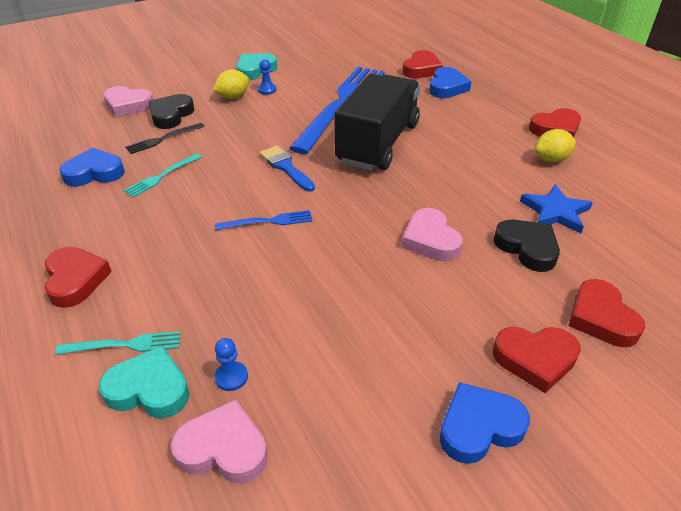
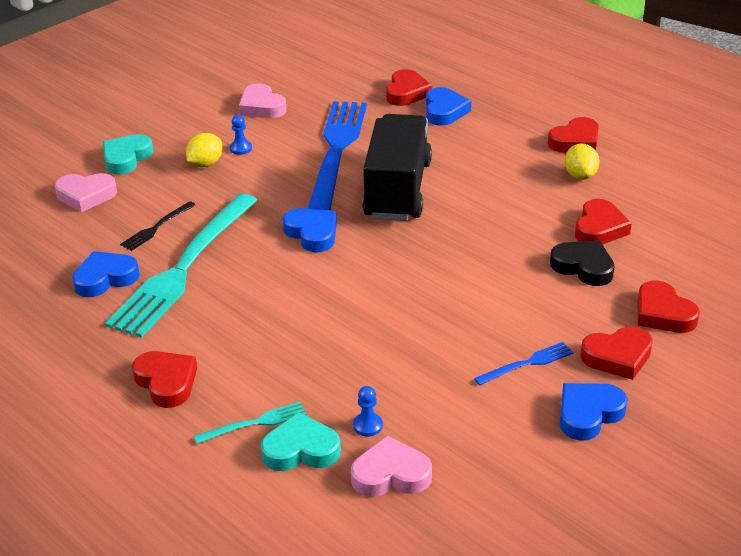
camera: 15 degrees left, 5 degrees down
turquoise fork [123,153,202,198] -> turquoise fork [105,194,258,338], size x2.44
black heart [148,94,194,129] -> none
blue fork [215,210,312,230] -> blue fork moved to [474,342,574,386]
turquoise heart [236,53,277,80] -> turquoise heart moved to [103,134,153,175]
blue brush [260,146,315,192] -> blue heart [283,208,337,252]
pink heart [402,208,463,262] -> pink heart moved to [239,83,287,118]
blue star [520,184,593,233] -> red heart [575,199,632,244]
yellow lemon [534,129,576,163] -> yellow lemon turned 60 degrees counterclockwise [565,143,599,180]

